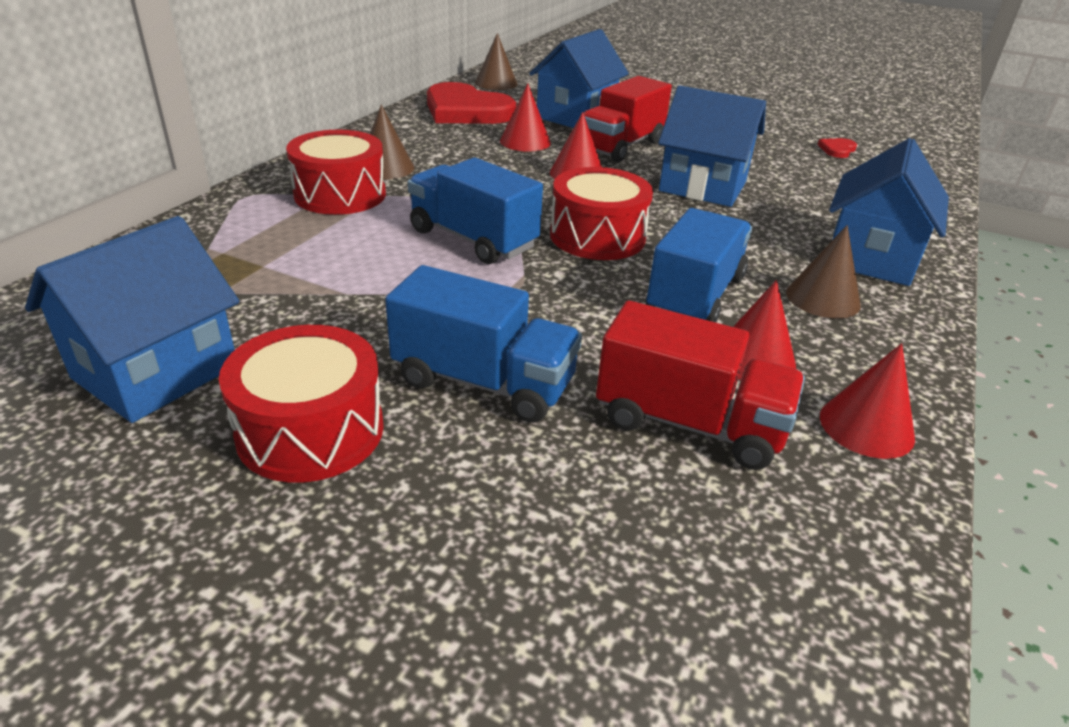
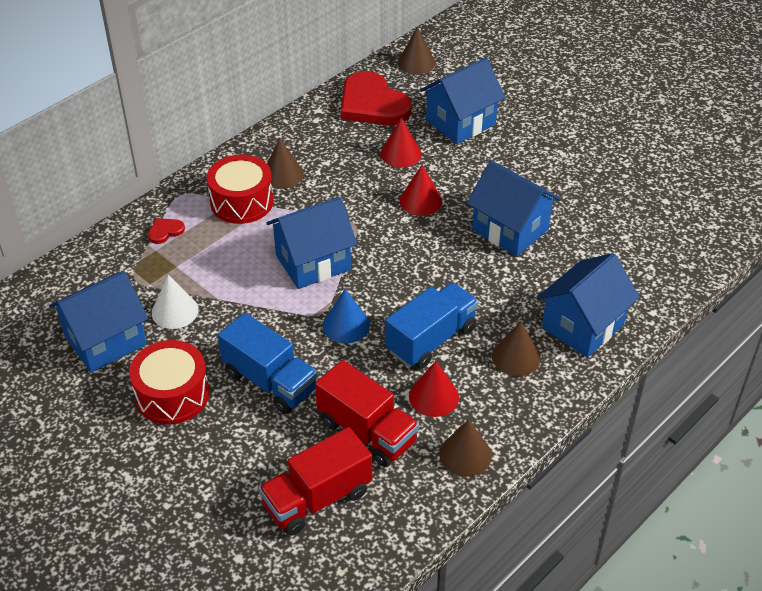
camera: 20 degrees right, 10 degrees up
blue truck [408,158,543,264] -> blue house [266,197,357,289]
red drum [550,167,653,260] -> none
red truck [584,76,672,162] -> red truck moved to [258,427,372,536]
red heart [818,138,857,158] -> red heart moved to [148,218,185,244]
red cone [820,343,915,459] -> brown cone [439,419,492,477]
none -> white cone [152,275,199,329]
none -> blue cone [323,289,370,343]

